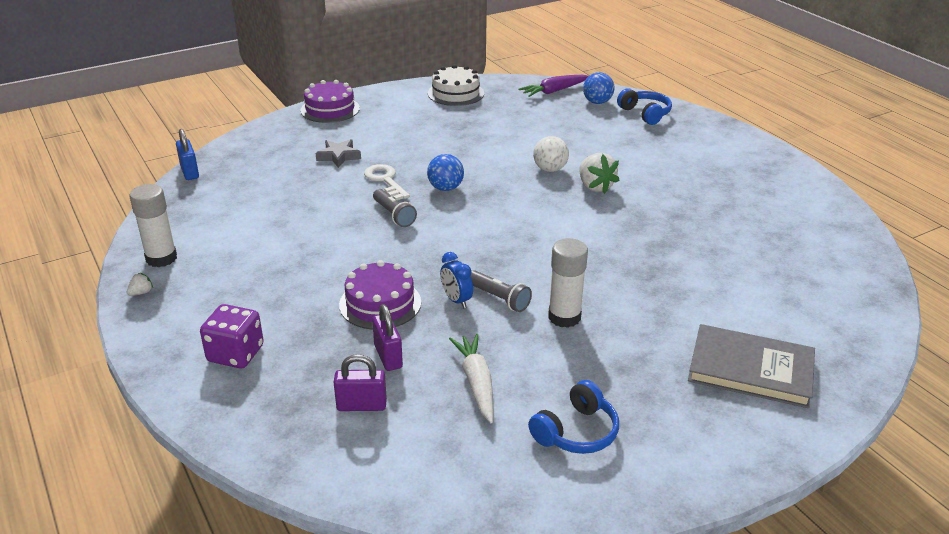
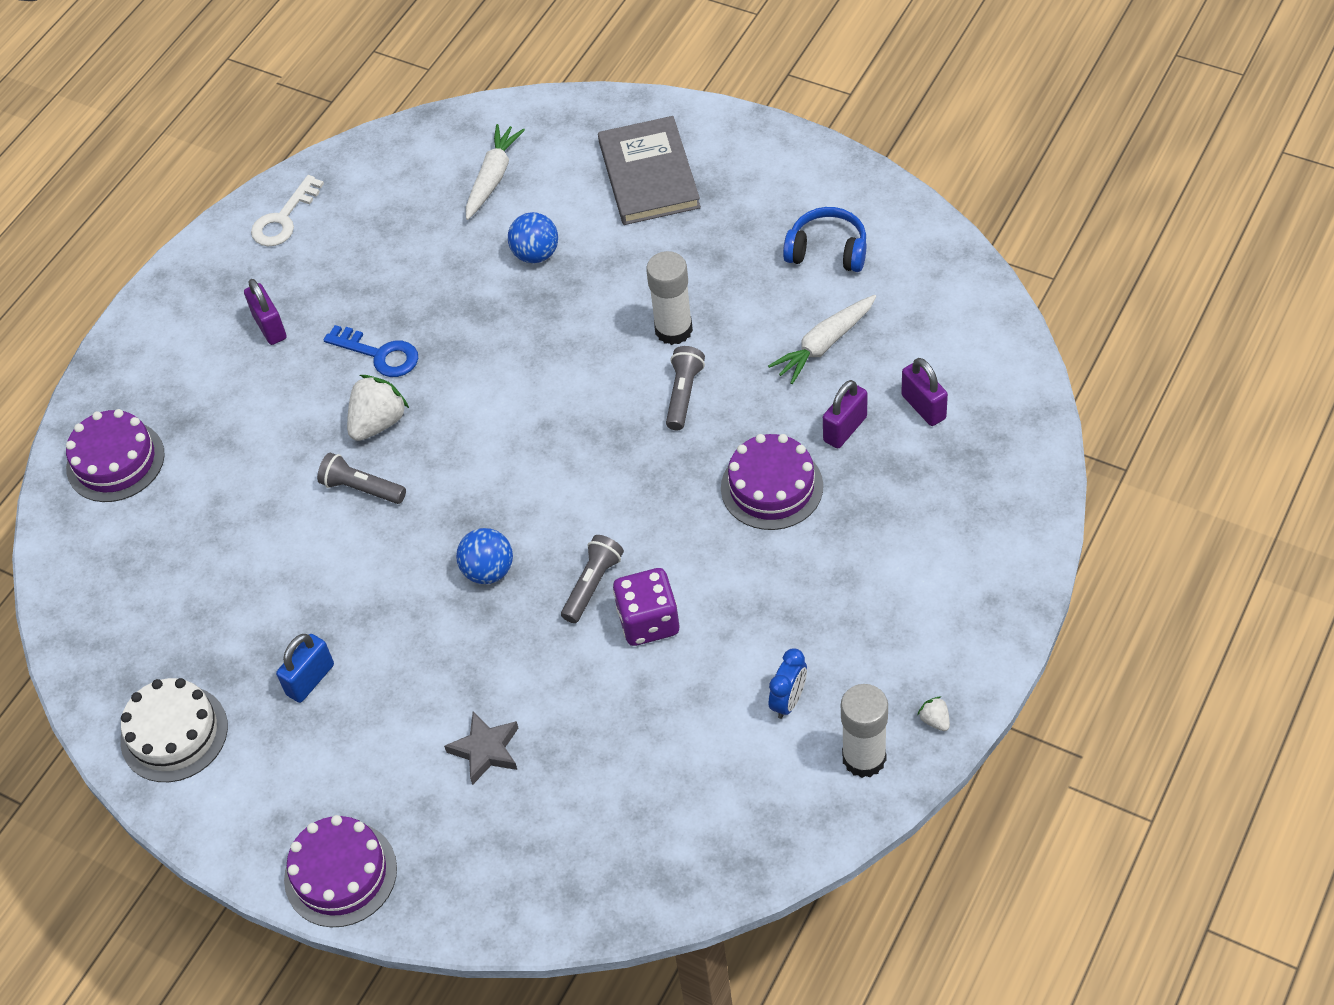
camera: 115 degrees left, 20 degrees up
white strawberry [127,273,153,296] -> white strawberry turned 45 degrees clockwise [918,696,950,731]
blue padlock [176,129,199,180] -> blue padlock moved to [276,634,334,703]
purple dice [200,304,264,368] -> purple dice moved to [613,568,679,646]
white key [364,164,410,200] -> white key moved to [251,175,324,246]
blue clock [440,252,473,308] -> blue clock moved to [769,648,807,719]
purple carrot [519,75,589,97] -> none
white ball [533,136,569,172] -> grey flashlight [317,453,406,504]
blue ball [583,72,615,104] -> blue ball moved to [508,212,558,263]
blue headphones [617,88,672,125] -> purple cake [66,409,165,502]
none -> purple padlock [244,279,287,345]
none -> blue key [323,325,418,377]
none -> white carrot [466,124,525,220]

